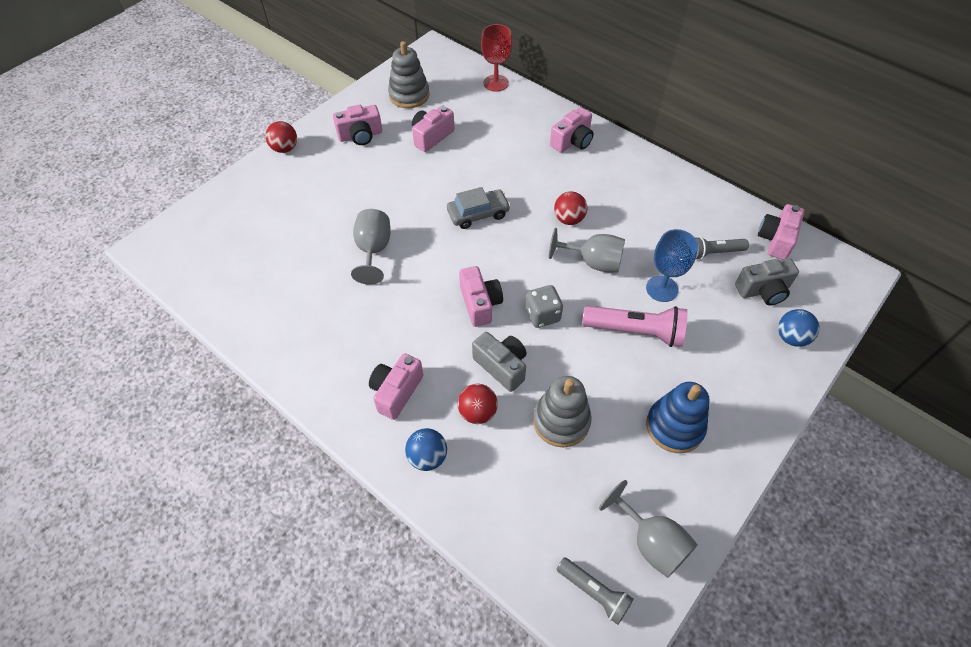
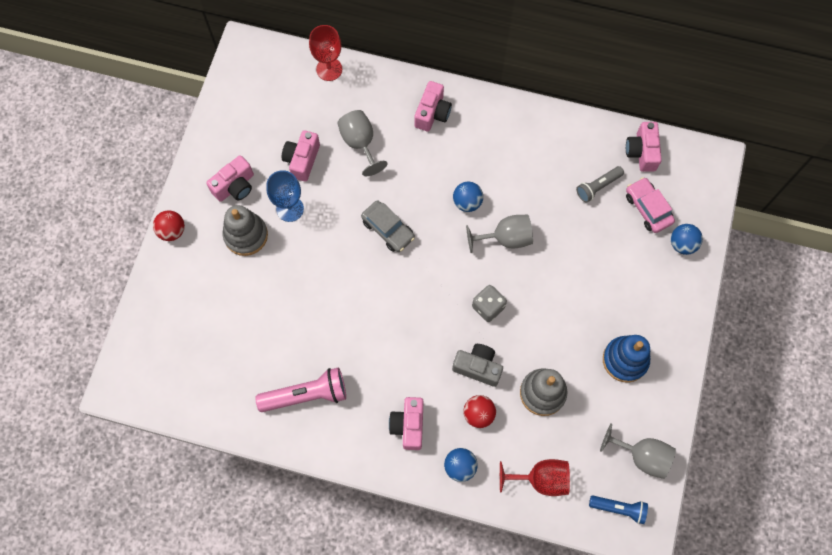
camera: 25 degrees left, 15 degrees up
grey goblet [351,209,391,285] -> grey goblet moved to [337,110,388,176]
grey stacking toy [388,41,430,108] -> grey stacking toy moved to [223,205,268,256]
grey car [447,187,510,229] -> grey car turned 90 degrees clockwise [361,200,415,252]
pink camera [459,266,503,327] -> none
red ball [554,191,587,225] -> blue ball [453,182,483,212]
grey flashlight [556,557,634,625] -> blue flashlight [589,495,648,524]
pink flashlight [582,306,687,347] -> pink flashlight moved to [255,367,346,412]
blue goblet [646,229,698,302] -> blue goblet moved to [266,170,304,222]
grey camera [735,258,799,305] -> pink car [626,177,675,233]
none -> red goblet [500,459,570,496]

